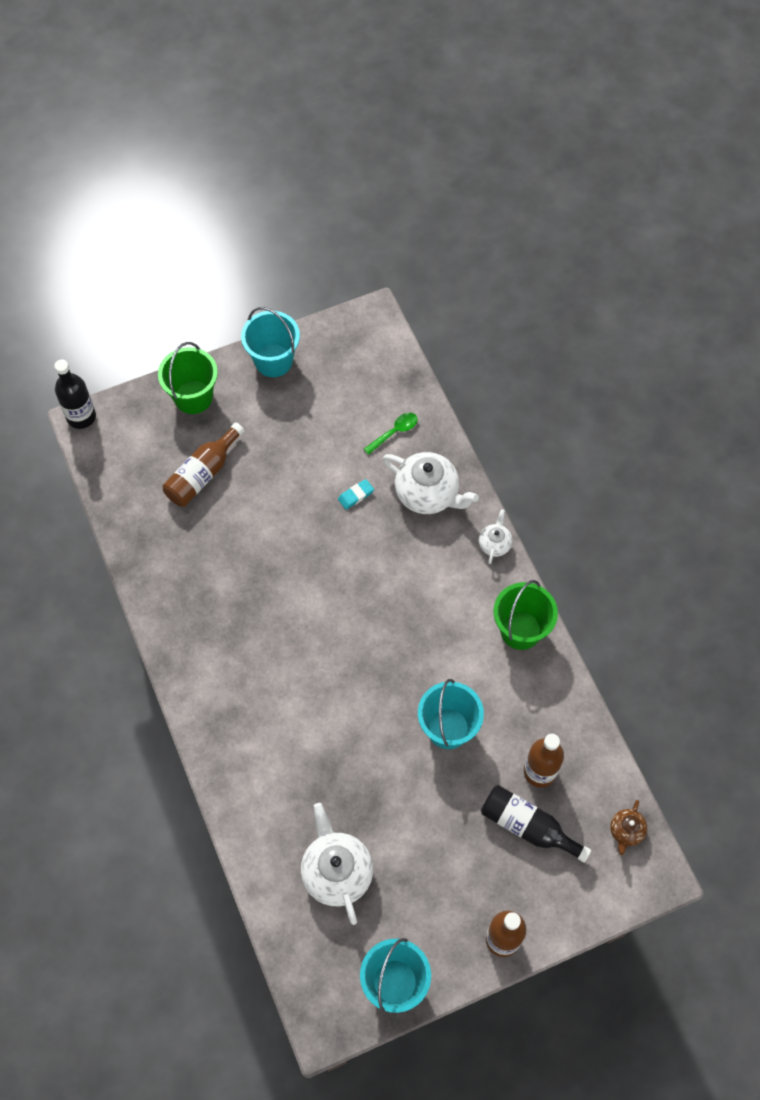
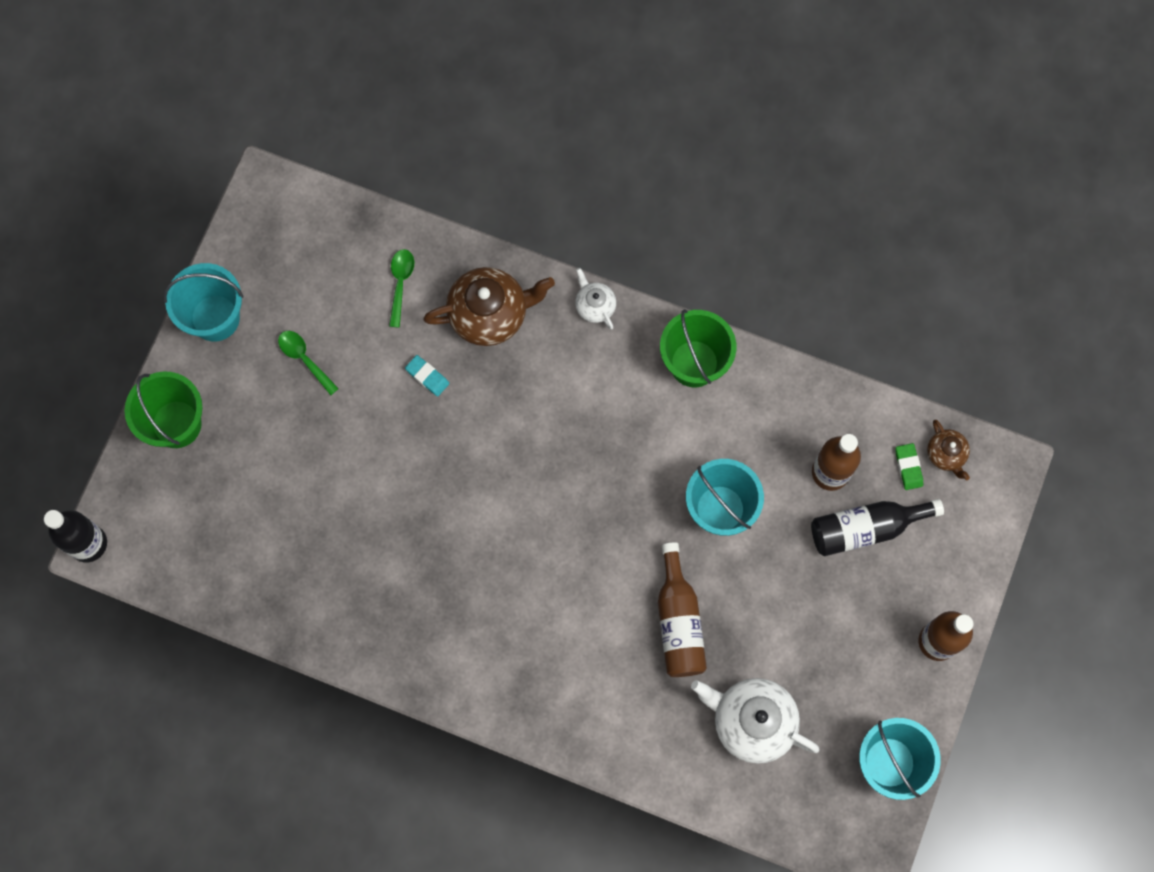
camera: 45 degrees left, 10 degrees up
brown bottle [162,422,244,507] -> brown bottle moved to [658,542,707,677]
turquoise eraser [338,479,374,510] -> turquoise eraser turned 60 degrees counterclockwise [405,355,449,397]
white teapot [382,452,479,514] -> brown teapot [423,267,555,346]
none -> green spoon [278,331,339,395]
none -> green eraser [896,443,923,490]

